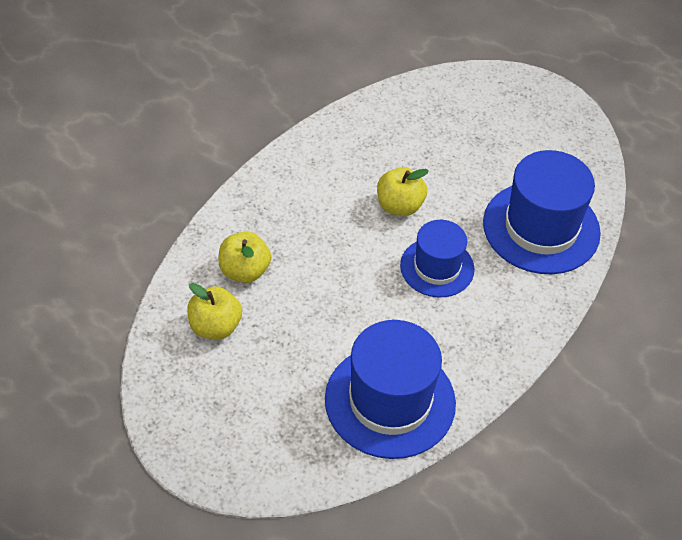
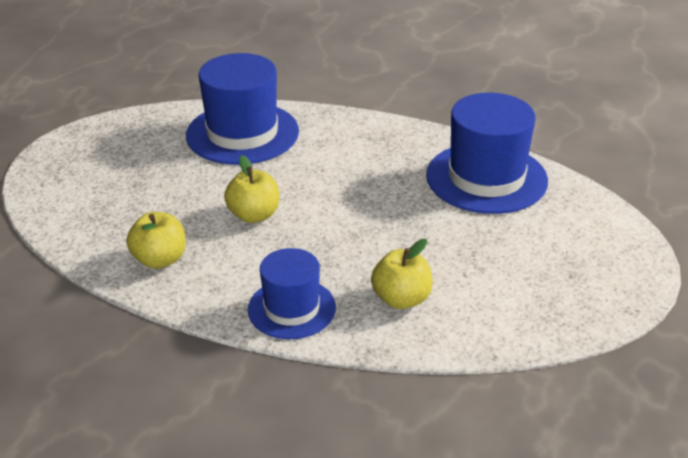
camera: 105 degrees left, 15 degrees down
yellow apple [187,283,242,339] -> yellow apple moved to [126,212,186,269]
blue hat [400,220,475,297] -> blue hat moved to [248,248,336,339]

